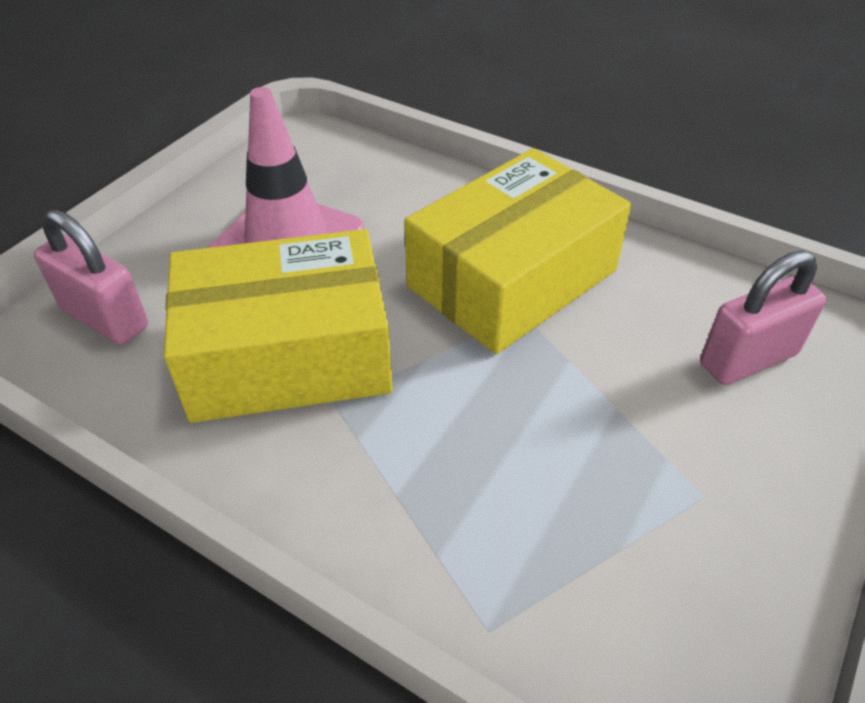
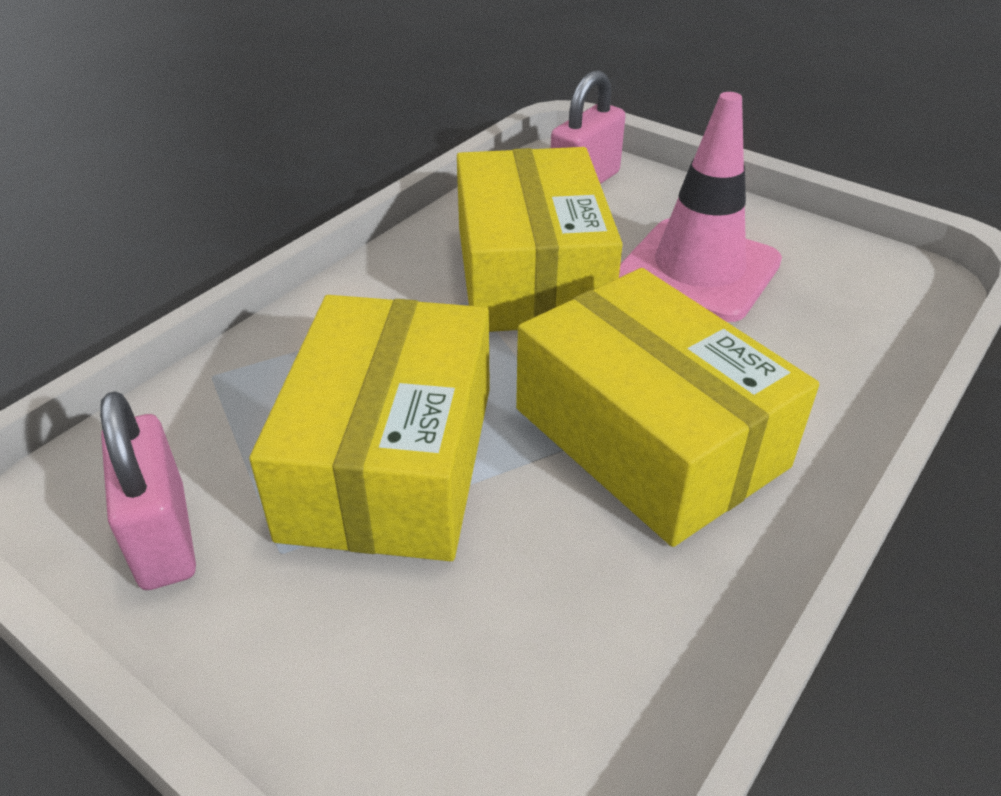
camera: 95 degrees right, 5 degrees down
pink padlock [700,251,827,385] -> pink padlock moved to [100,391,196,590]
none -> yellow box [249,295,490,561]

